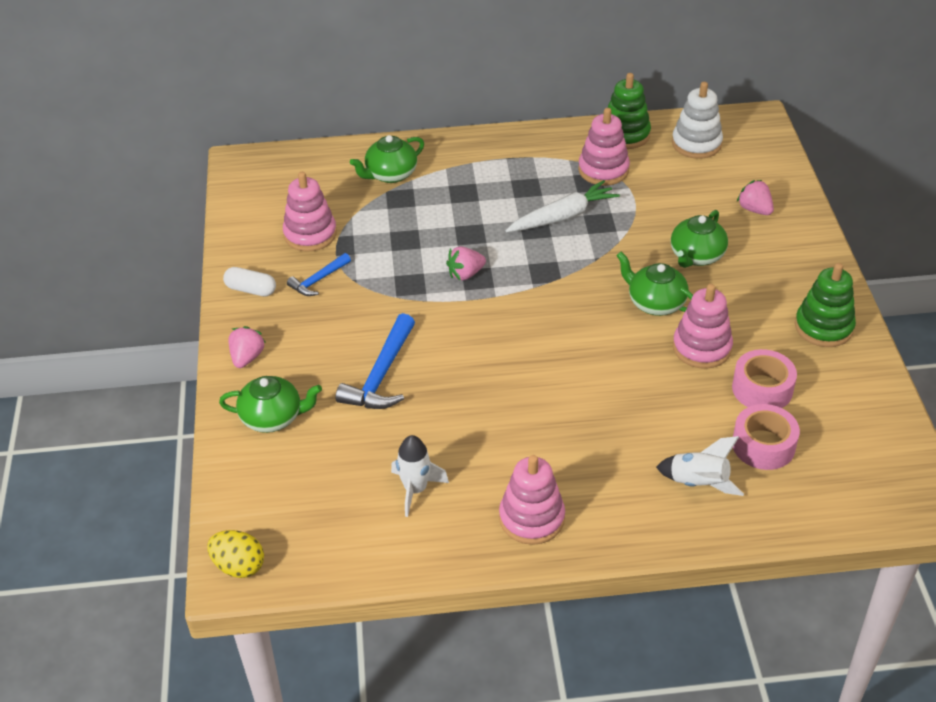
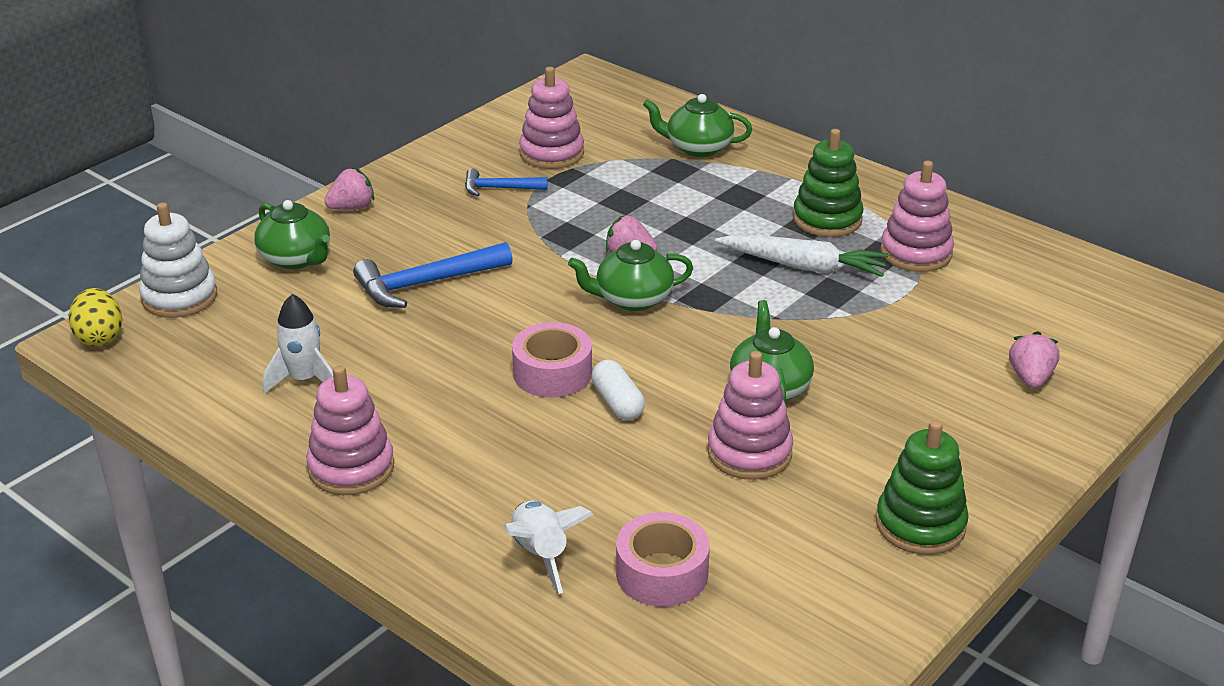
camera: 45 degrees right, 10 degrees down
white capsule [223,267,276,296] -> white capsule moved to [591,360,645,420]
green stacking toy [608,73,651,149] -> green stacking toy moved to [793,129,863,237]
green teapot [671,210,728,268] -> green teapot moved to [568,240,693,311]
white stacking toy [672,82,723,159] -> white stacking toy moved to [139,202,217,318]
pink tape [732,349,797,408] -> pink tape moved to [512,322,592,397]

